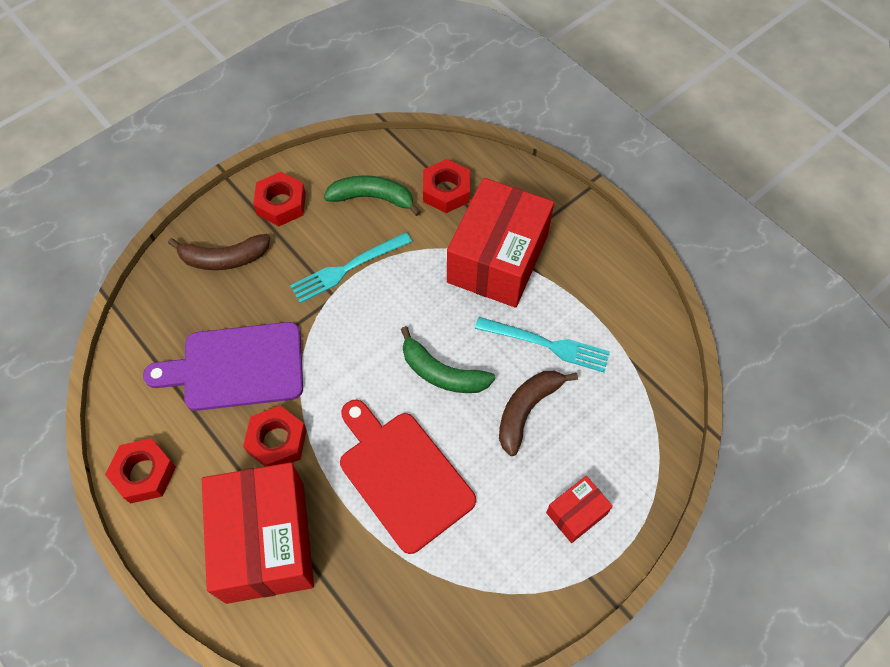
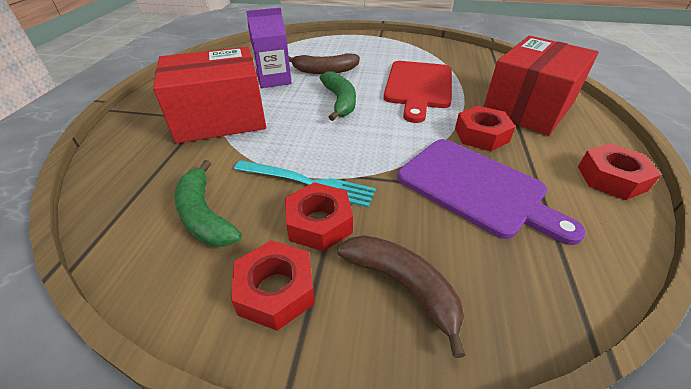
camera: 130 degrees left, 20 degrees down
red nut [423,159,470,213] -> red nut moved to [285,182,353,252]
turquoise fork [475,317,610,372] -> purple carton [246,8,291,88]
red box [546,476,613,543] -> none

